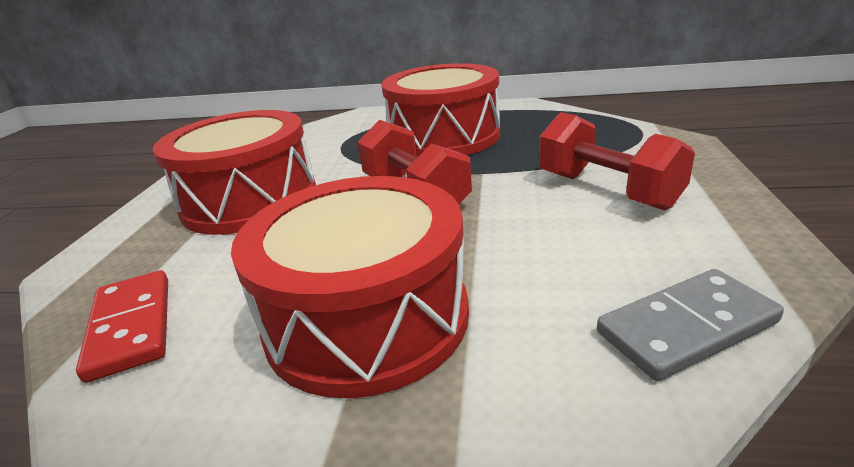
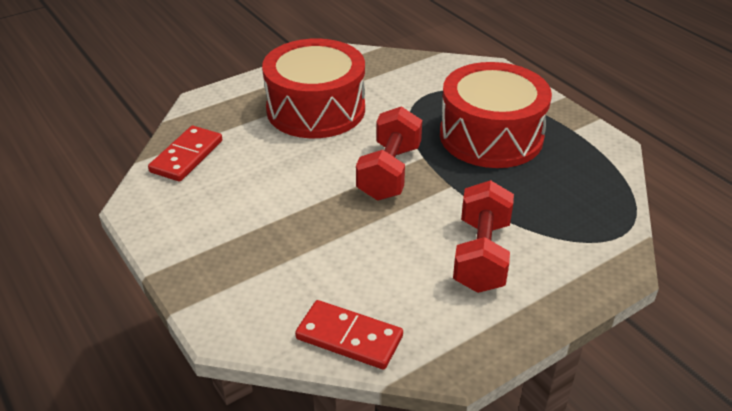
camera: 45 degrees right, 10 degrees up
red drum [231,176,469,398] -> none
grey domino [597,269,784,381] -> red domino [295,300,403,370]

